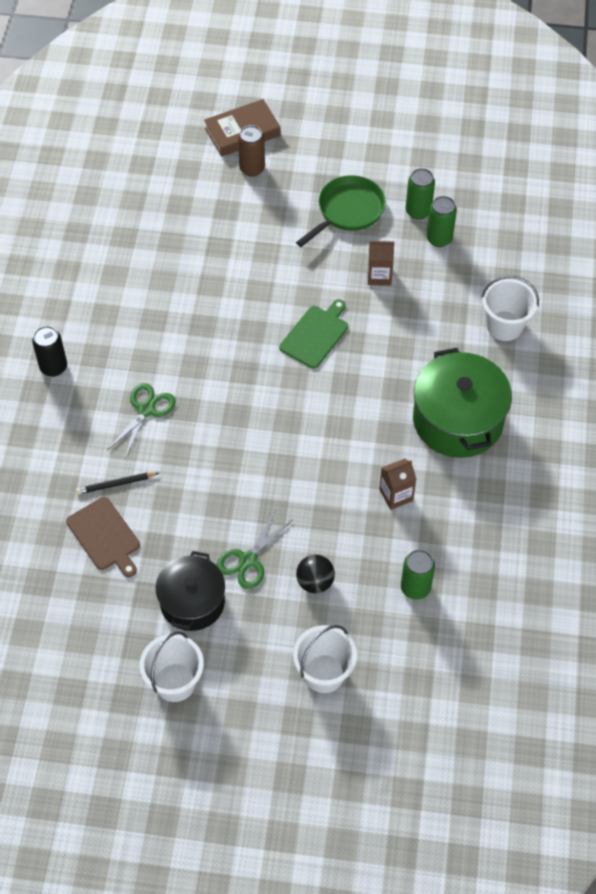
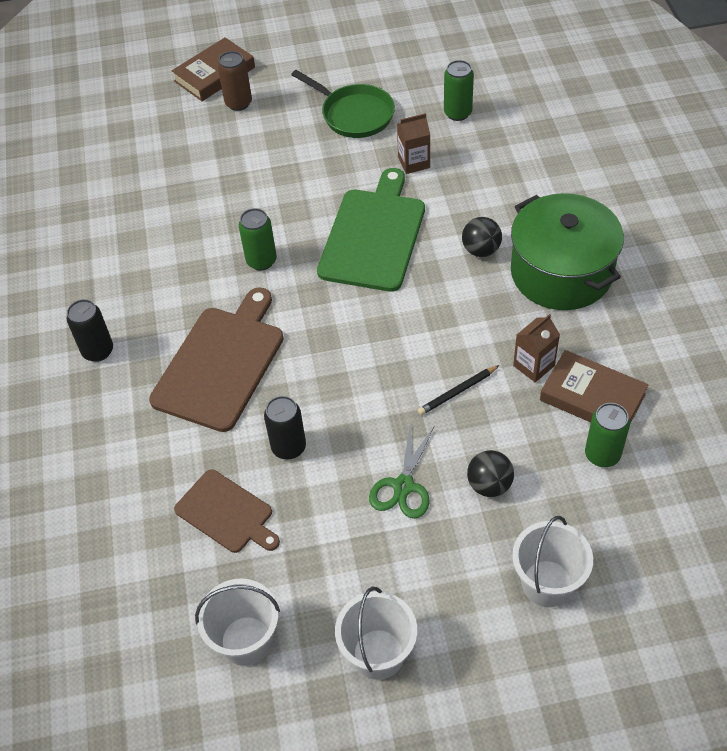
camera: 15 degrees left, 5 degrees down
black pencil [76,472,159,494] -> black pencil moved to [417,365,500,415]
green scissors [107,383,176,458] -> brown cutting board [149,287,284,432]
black pot [156,551,225,631] -> none
green cutting board [279,299,348,369] -> green cutting board [317,168,425,292], size x1.68
green pan [296,175,386,247] -> green pan turned 105 degrees clockwise [291,70,395,138]
green can [406,168,435,219] -> green can moved to [239,208,277,271]
white bucket [481,276,539,341] -> white bucket moved to [195,578,280,666]
none -> black can [264,396,306,460]
none -> black ball [462,217,502,257]
none -> brown book [540,350,648,424]

